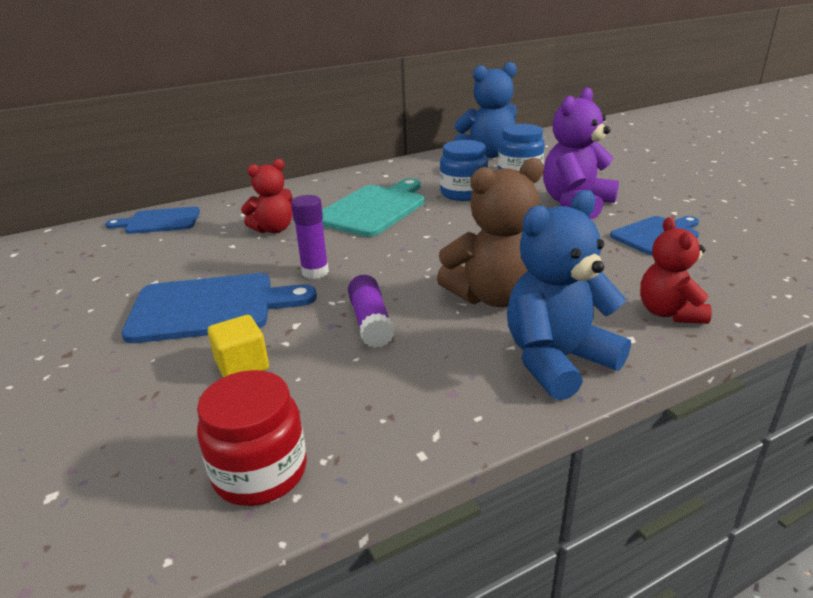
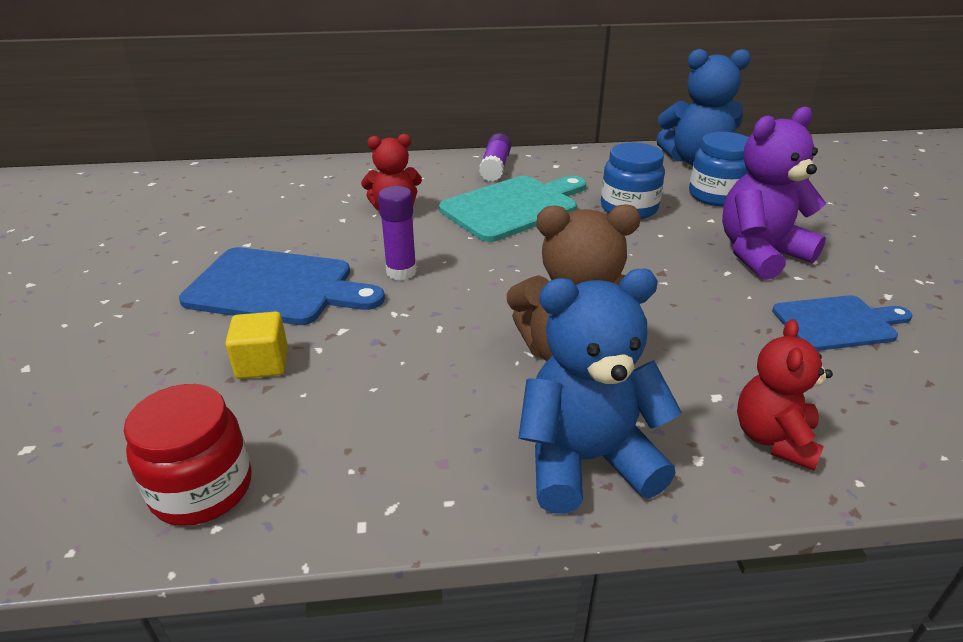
camera: 20 degrees right, 5 degrees up
blue cutting board [105,207,200,234] -> none
purple glue stick [348,275,394,348] -> purple glue stick moved to [479,133,511,182]

